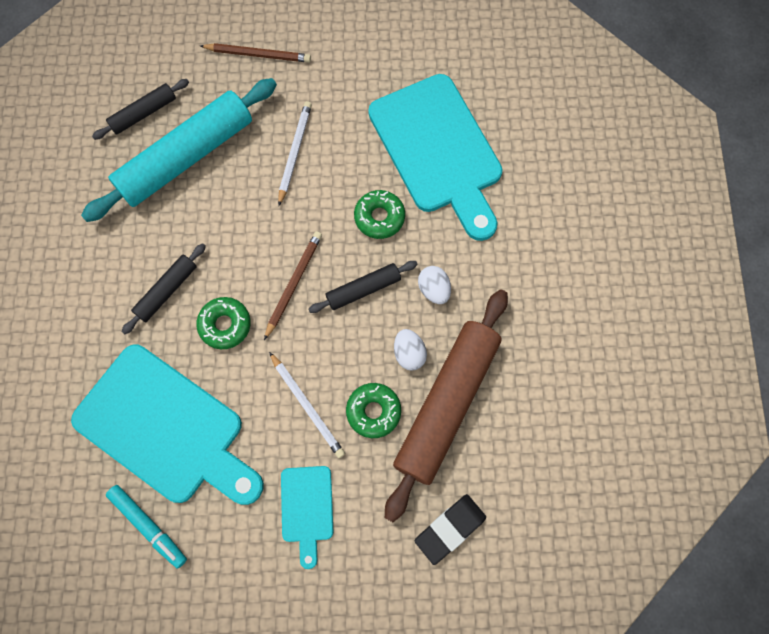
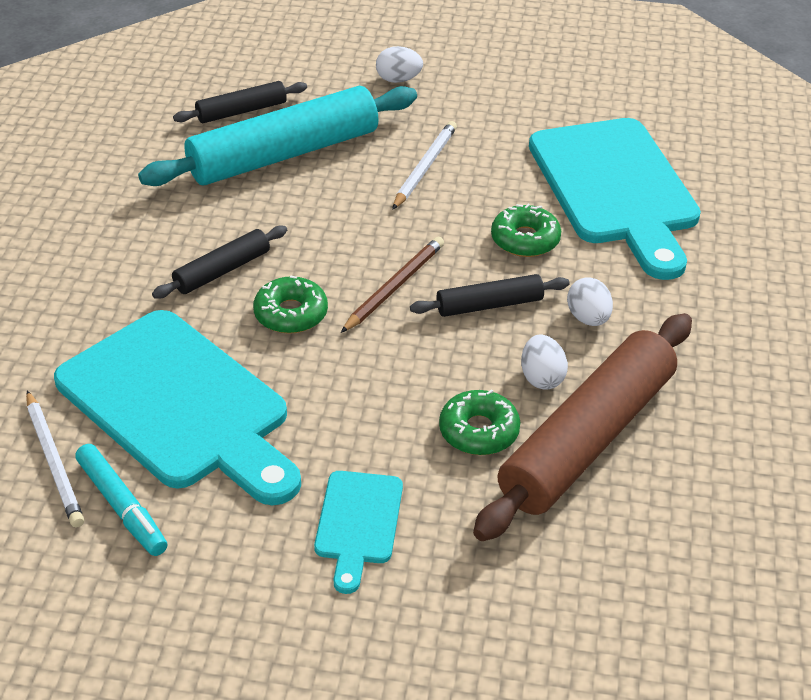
camera: 10 degrees right, 30 degrees down
brown pencil [200,43,311,63] -> white egg [376,46,423,83]
white pencil [269,352,345,458] -> white pencil moved to [26,390,84,528]
black eraser [415,494,486,565] -> none

